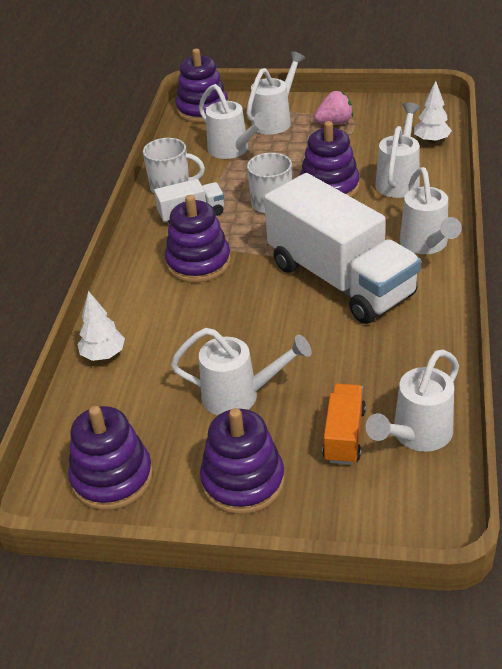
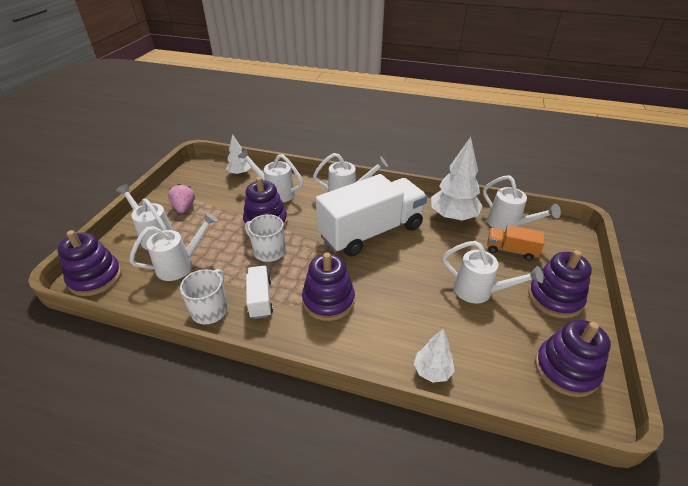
camera: 85 degrees left, 0 degrees up
white watering can [171,328,312,415] -> white watering can turned 105 degrees clockwise [442,241,543,304]
none -> white tree [431,137,483,221]

